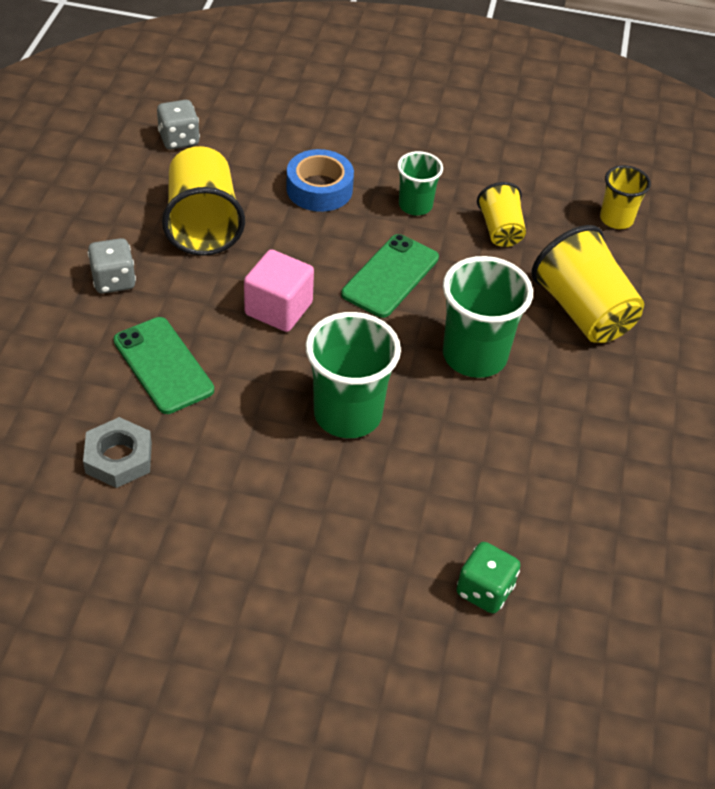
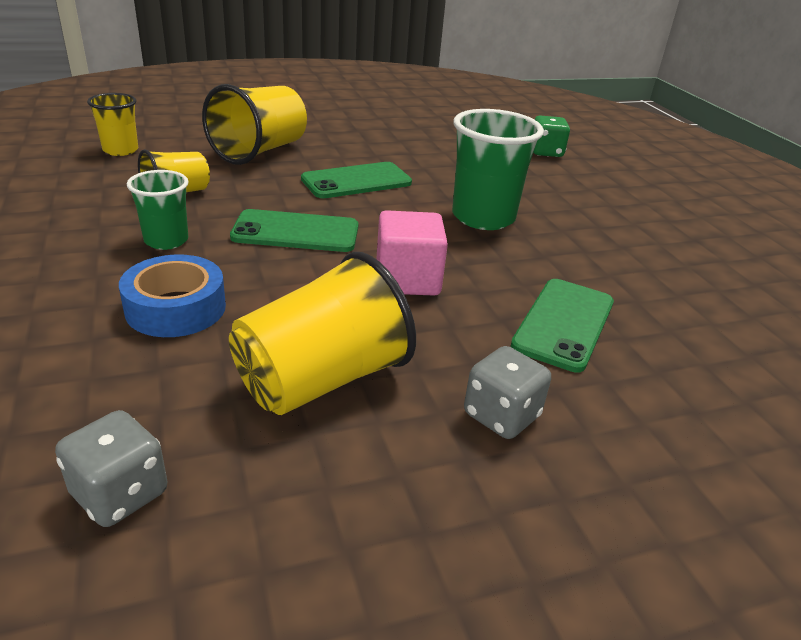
camera: 120 degrees left, 15 degrees down
grey nut [83,417,152,488] -> none
green cup [443,256,533,378] -> green phone [301,162,412,198]

